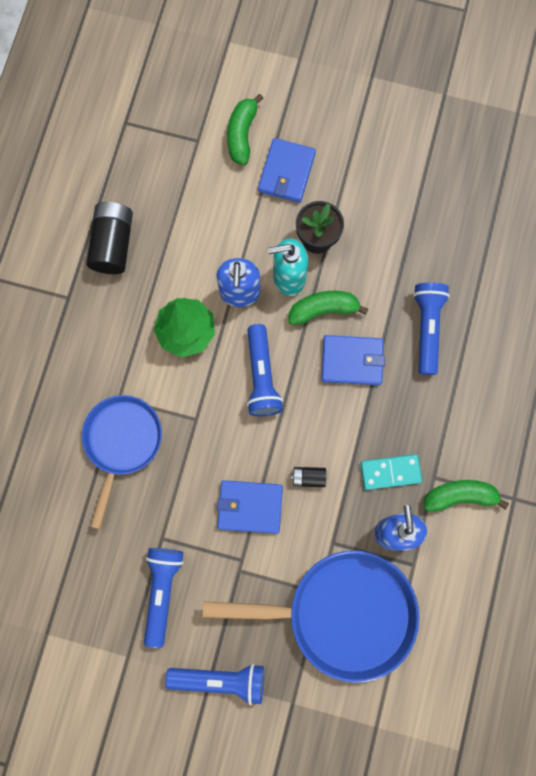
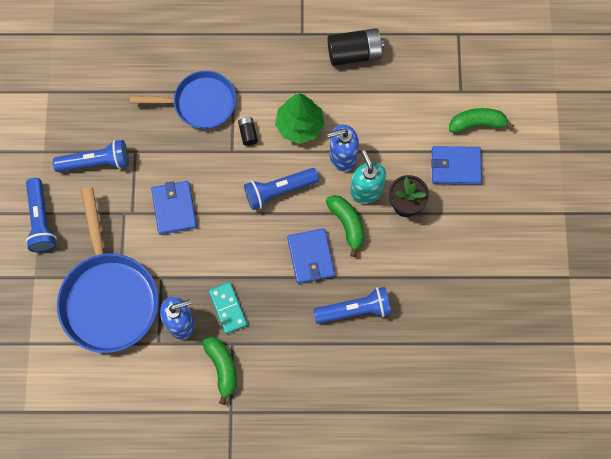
camera: 75 degrees right, 5 degrees down
black battery [291,467,326,487] -> black battery moved to [238,117,258,146]

